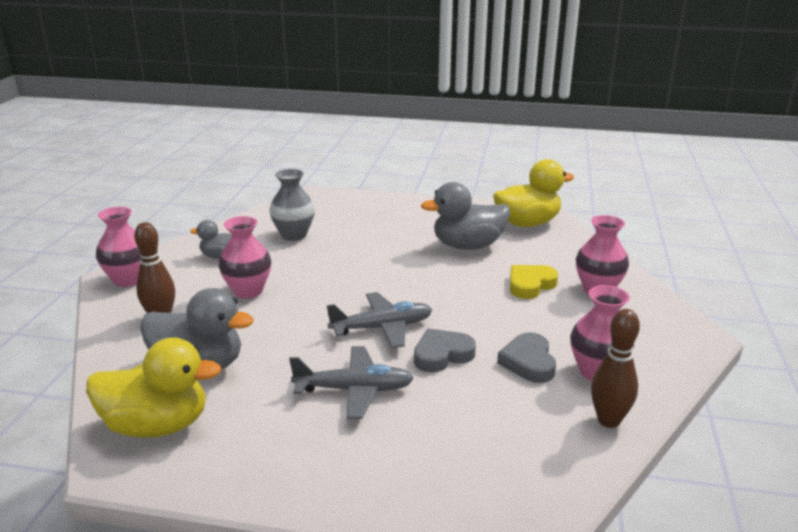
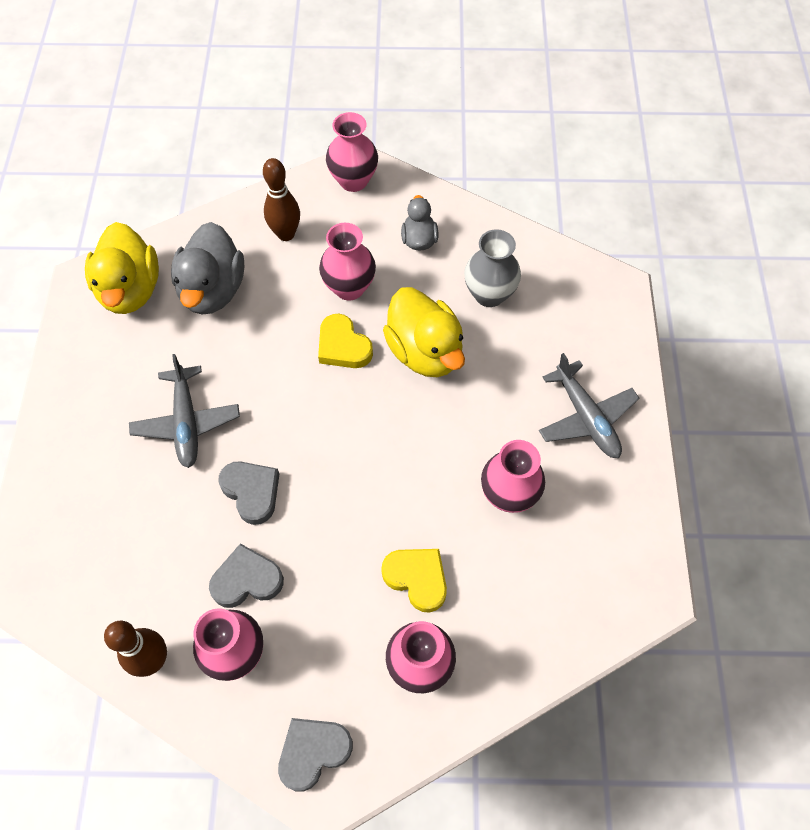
camera: 80 degrees right, 35 degrees up
grey plane [327,292,432,348] -> grey plane moved to [539,353,639,458]
grey duck [421,182,510,250] -> pink vase [481,440,545,513]
yellow duck [493,159,574,227] -> yellow duck moved to [383,287,465,377]
none -> grey heart [278,718,353,792]
none -> yellow heart [318,314,373,368]

